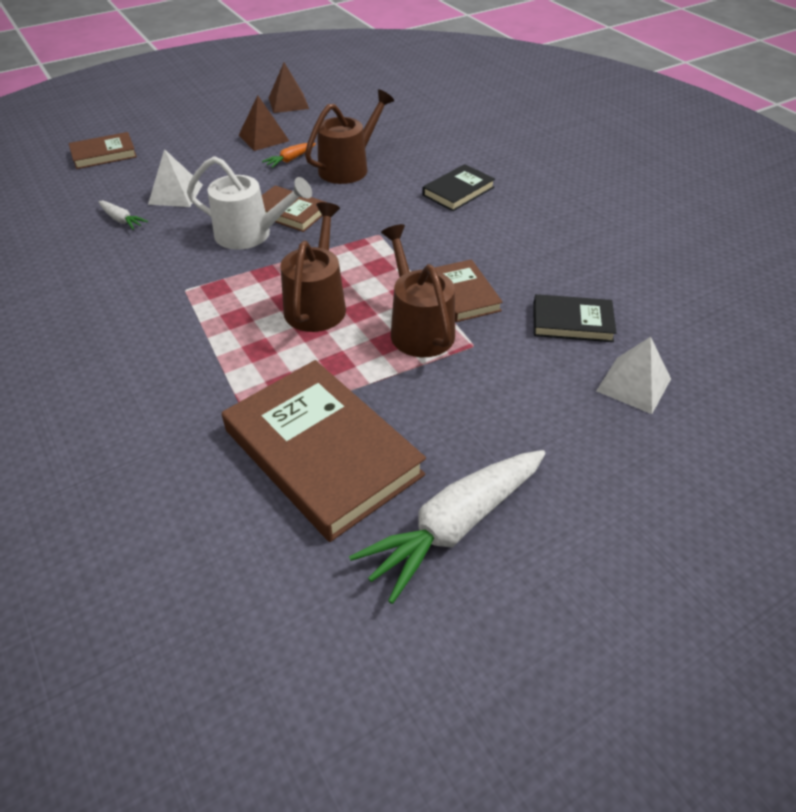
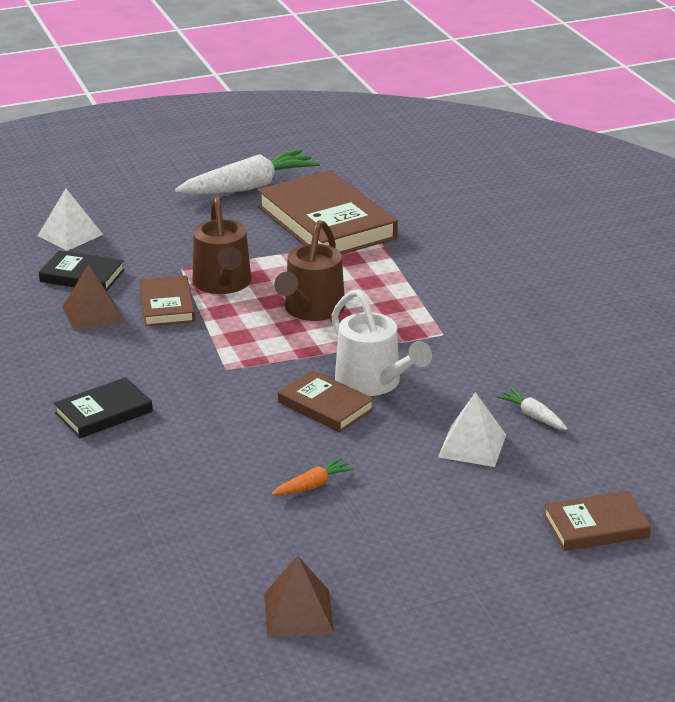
camera: 170 degrees left, 15 degrees down
white watering can [187,156,312,250] -> white watering can turned 150 degrees counterclockwise [331,289,432,396]
brown pyramid [239,95,289,151] -> brown pyramid moved to [63,264,124,331]
brown watering can [305,89,394,184] -> none

